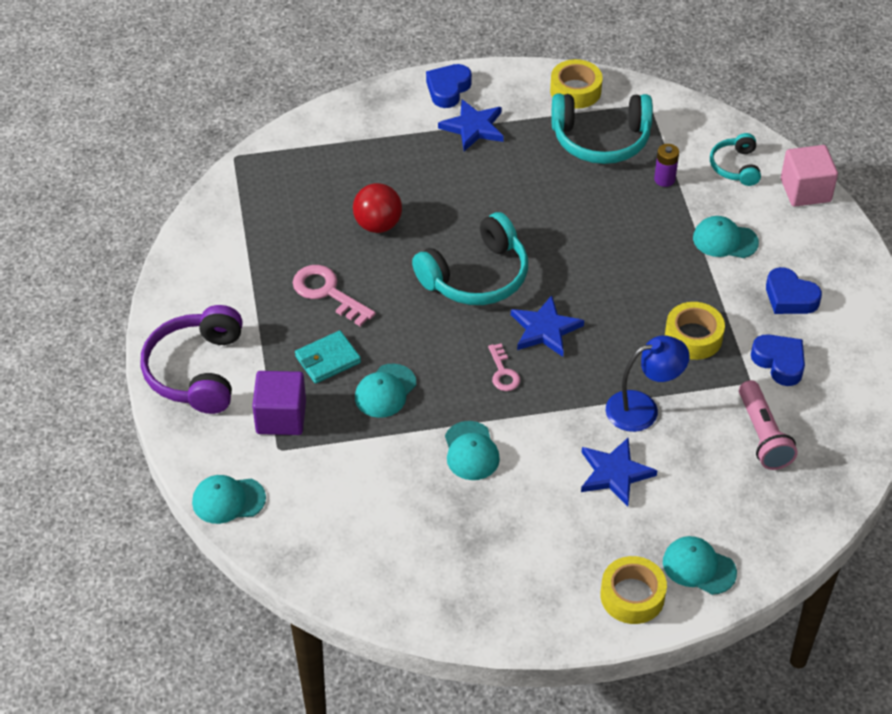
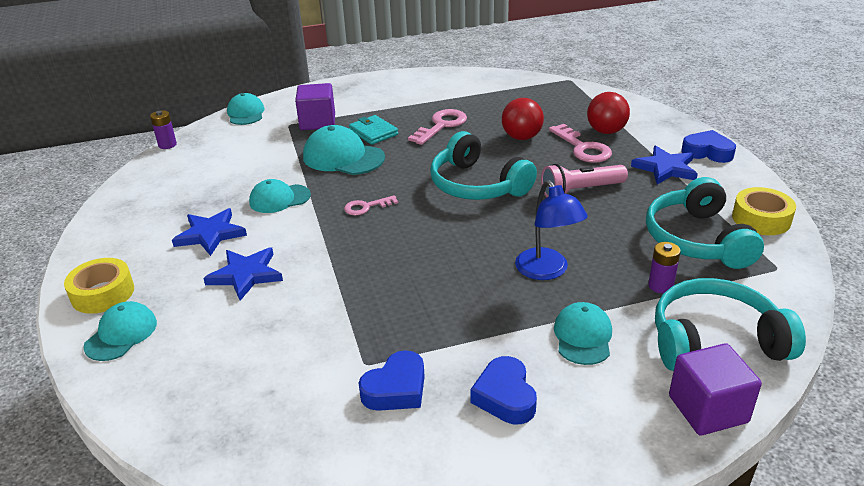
camera: 85 degrees right, 15 degrees down
purple headphones [140,305,243,414] -> none
turquoise cap [355,363,416,418] -> turquoise cap [303,125,385,175], size x1.52
blue star [511,295,584,357] -> blue star moved to [172,208,247,256]
blue lamp [606,336,690,432] -> blue lamp moved to [515,180,588,280]
yellow tape [665,302,725,360] -> none
turquoise headphones [710,133,761,186] -> turquoise headphones [655,278,806,371], size x1.79
pink flashlight [739,380,798,470] -> pink flashlight moved to [541,164,628,197]
blue heart [766,267,822,314] -> blue heart turned 45 degrees counterclockwise [470,356,537,424]
pink cube [781,145,838,207] -> purple cube [669,343,762,435]
none -> purple battery [150,110,177,149]
none -> pink key [549,124,612,163]
none -> red ball [587,92,630,134]

